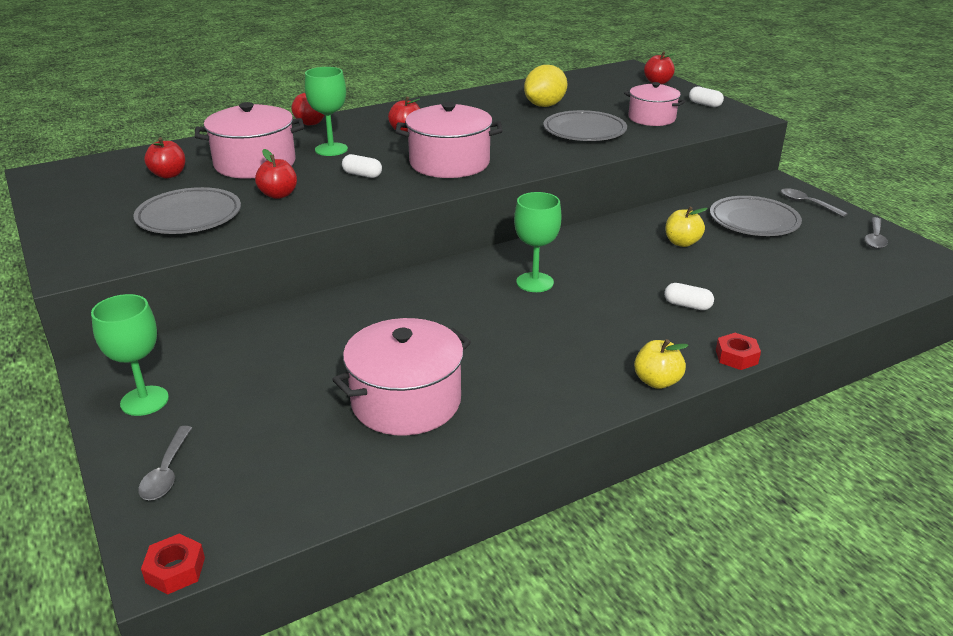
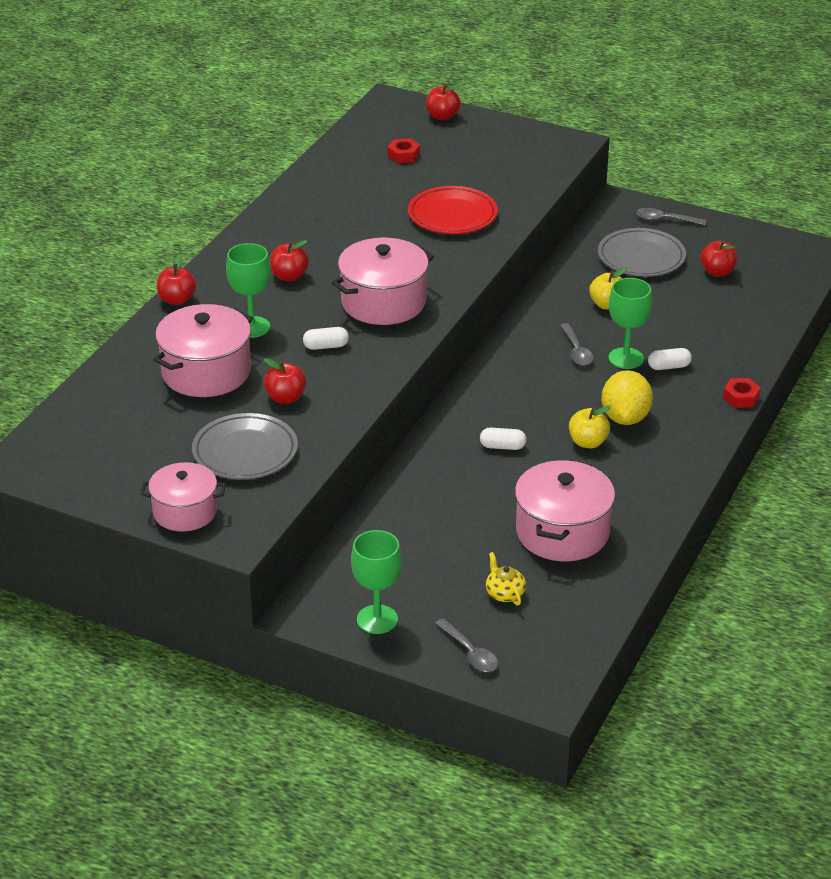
camera: 35 degrees left, 5 degrees up
red nut [141,534,205,594] -> red nut moved to [388,138,420,163]
red apple [144,137,185,179] -> red apple moved to [701,240,738,277]
green goblet [514,192,561,292] -> green goblet moved to [609,278,652,369]
yellow lemon [524,65,567,107] -> yellow lemon moved to [601,370,653,425]
grey plate [543,110,627,141] -> red plate [408,186,498,234]
pink pot [624,82,686,126] -> pink pot moved to [141,462,225,532]
yellow apple [634,339,689,389] -> yellow apple moved to [569,406,611,448]
white capsule [689,87,724,107] -> white capsule moved to [480,428,526,450]
grey spoon [864,217,888,249] -> grey spoon moved to [560,323,593,365]
none -> yellow teapot [486,552,526,606]

